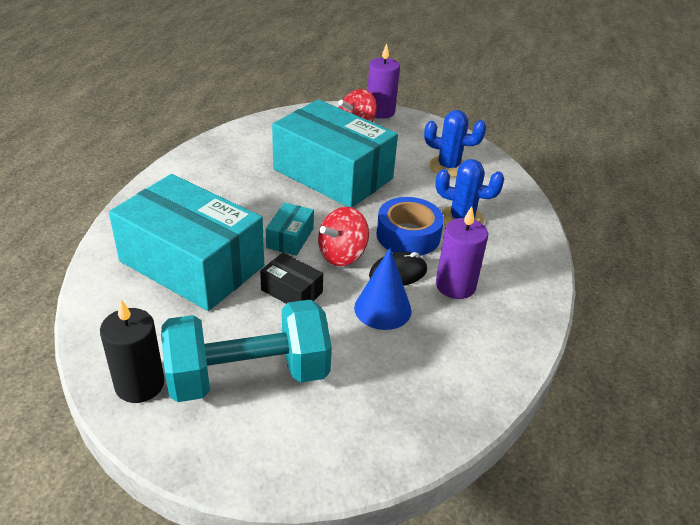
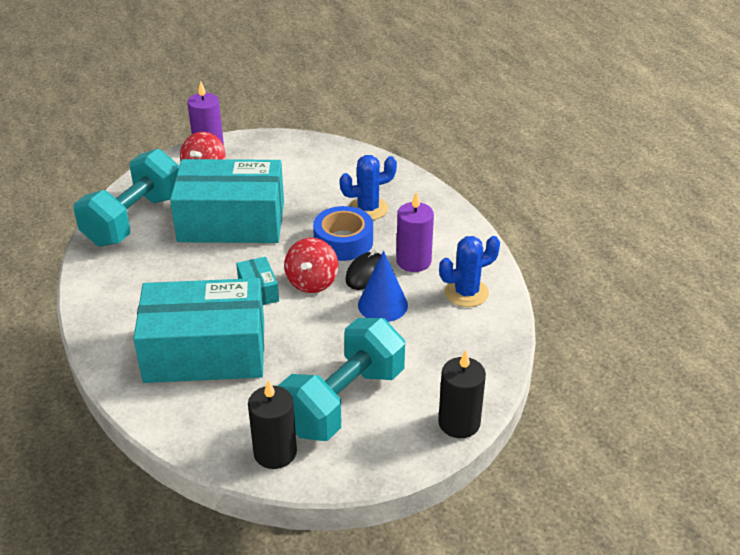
camera: 35 degrees left, 0 degrees up
black box [260,253,323,304] -> none
blue cactus [424,110,486,177] -> blue cactus moved to [439,236,500,307]
none -> turquoise dumbbell [74,149,179,247]
none -> black candle [438,350,486,438]

